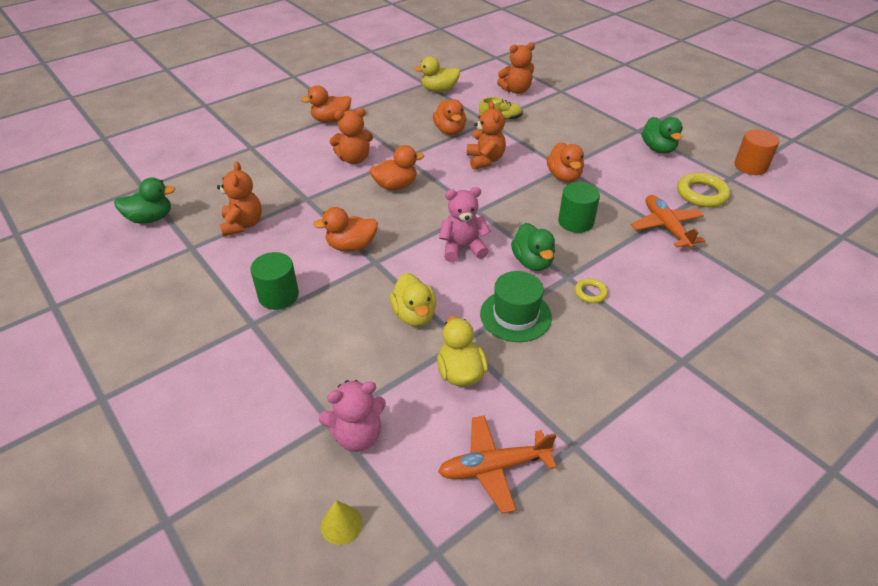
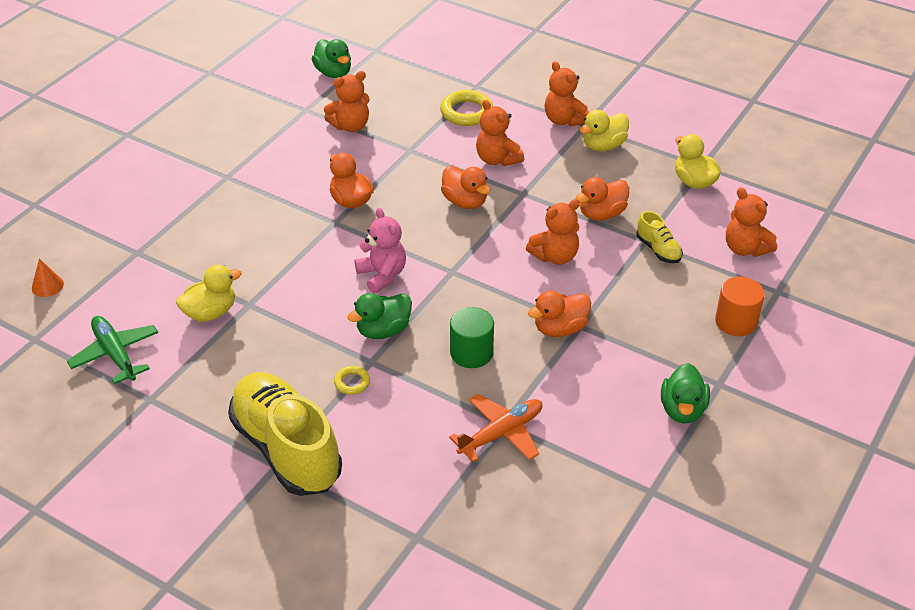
camera: 70 degrees right, 0 degrees up
green cylinder [250,252,299,310] -> none
orange duck [301,86,351,123] -> orange teddy bear [544,61,589,127]
pink teddy bear [319,380,386,452] -> none
yellow cone [321,500,362,545] -> orange cone [32,259,64,297]
yellow duck [390,273,436,326] -> yellow duck moved to [579,110,629,151]
orange plane [438,415,557,514] -> green plane [67,316,158,384]
green hat [480,271,552,342] -> none
green duck [642,117,683,153] -> green duck turned 45 degrees counterclockwise [661,363,710,423]
yellow ring [677,173,731,207] -> yellow ring moved to [440,90,493,126]
orange cylinder [734,129,779,175] -> orange cylinder moved to [715,277,765,336]
none -> yellow shoe [228,372,342,496]

